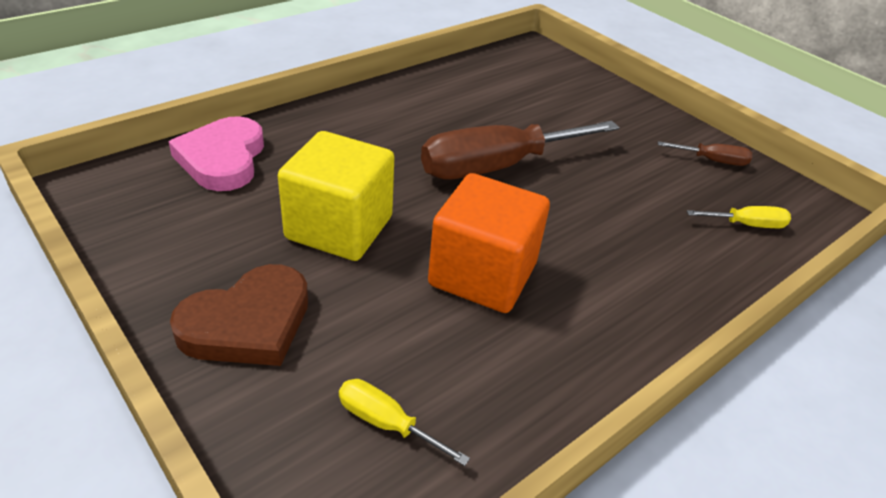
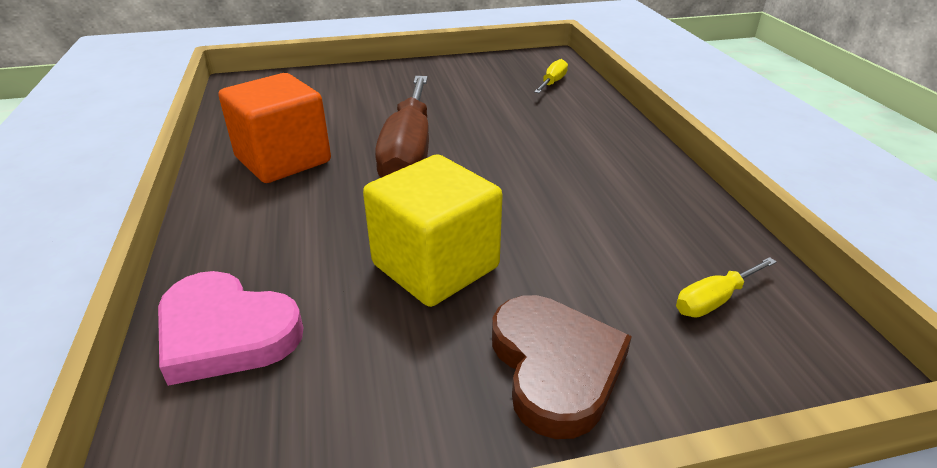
camera: 60 degrees left, 5 degrees down
orange cube [428,173,550,313] -> orange cube moved to [219,73,331,183]
brown screwdriver [658,141,752,166] -> none

